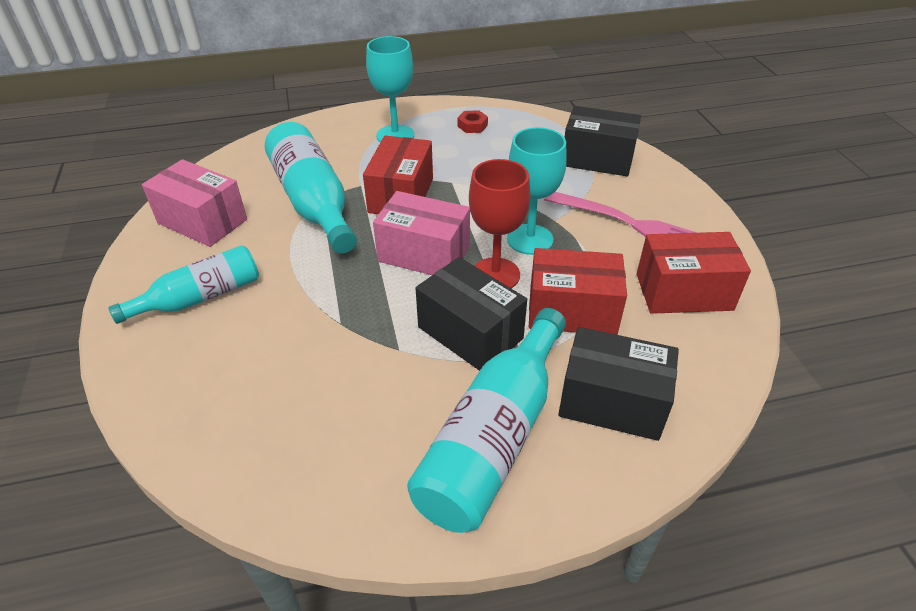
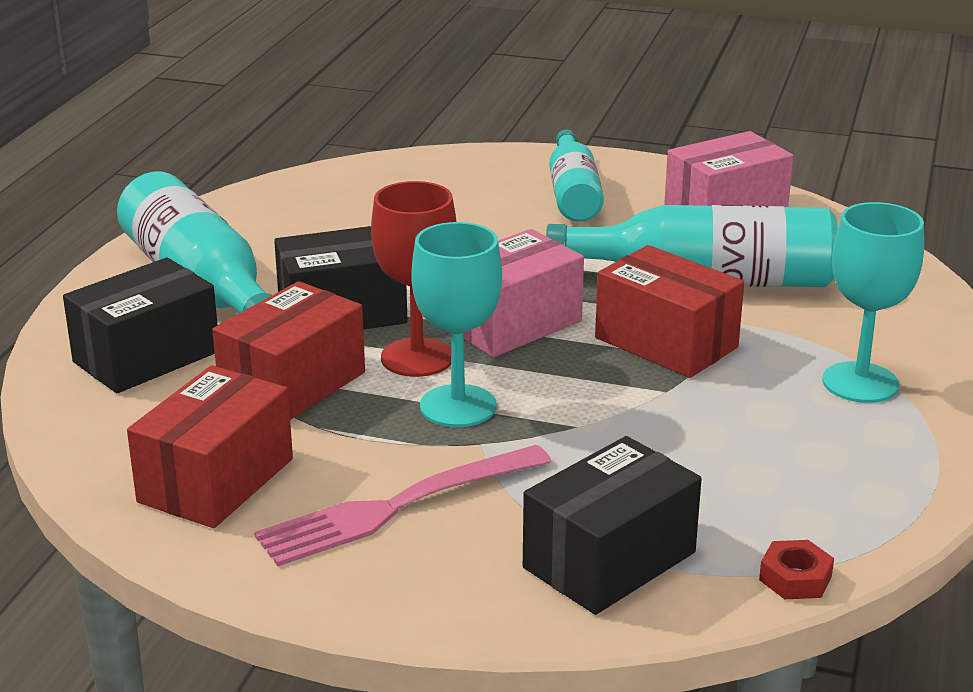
camera: 120 degrees right, 15 degrees down
red nut [457,110,488,133] -> red nut moved to [759,540,834,599]

